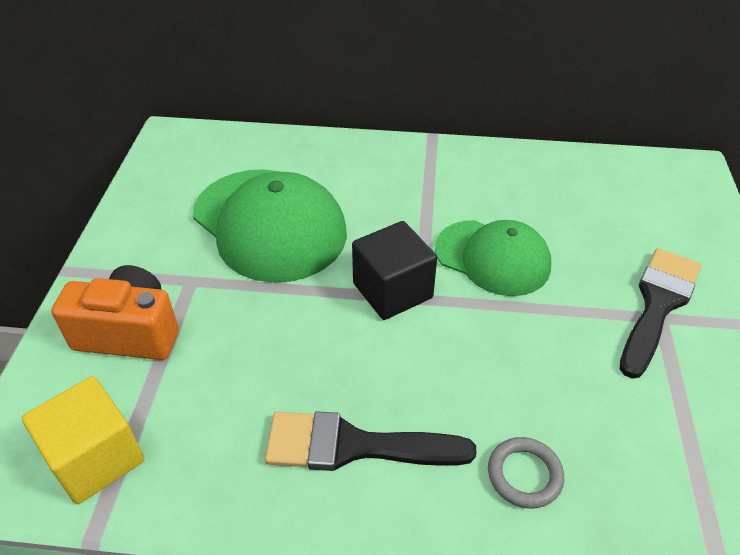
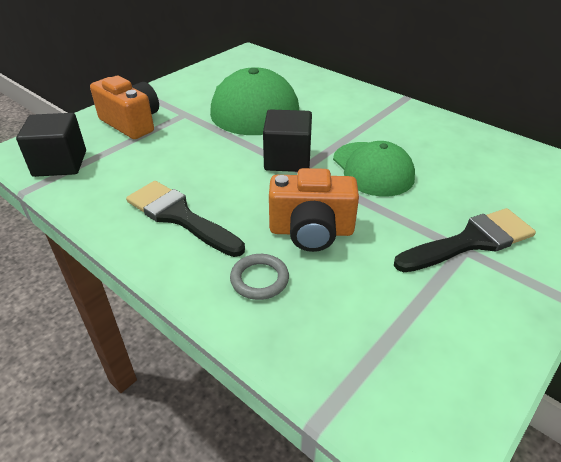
camera: 35 degrees right, 5 degrees down
yellow cube [22,376,144,504] -> black cube [16,113,86,177]
none -> orange camera [269,168,359,252]

